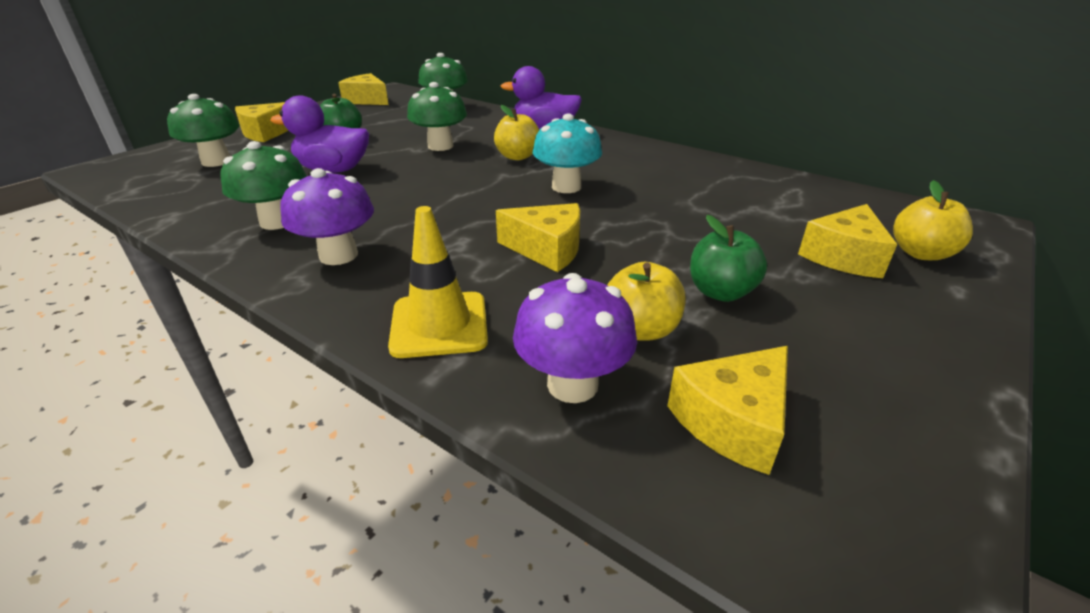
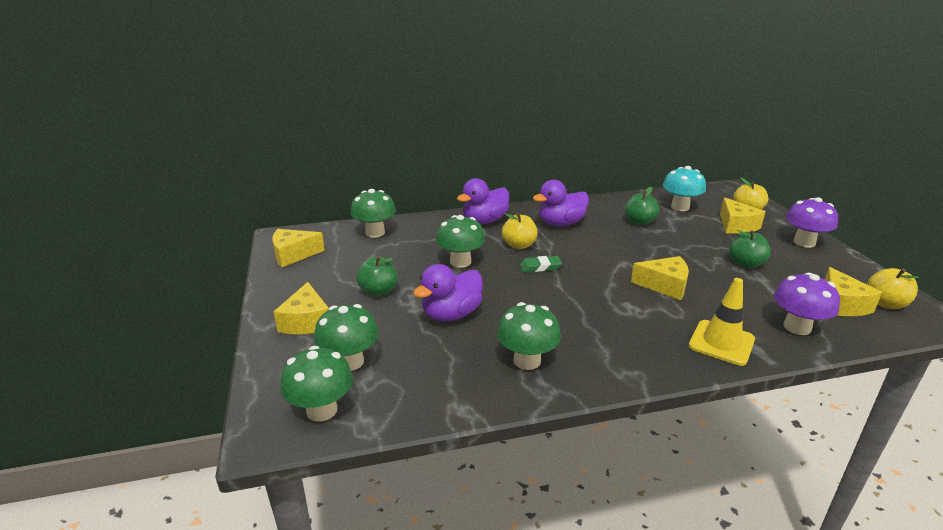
camera: 50 degrees left, 5 degrees down
purple mushroom [280,168,374,265] -> purple mushroom moved to [786,197,838,248]
yellow cheese [496,203,580,272] -> yellow cheese turned 45 degrees clockwise [631,256,689,300]
turquoise mushroom [533,114,602,193] -> turquoise mushroom moved to [663,166,706,211]
yellow apple [608,262,686,341] -> yellow apple moved to [867,268,919,309]
none -> green mushroom [280,346,353,422]
none -> green eraser [520,256,562,272]
none -> purple duck [533,180,589,226]
none -> green apple [625,187,659,225]

